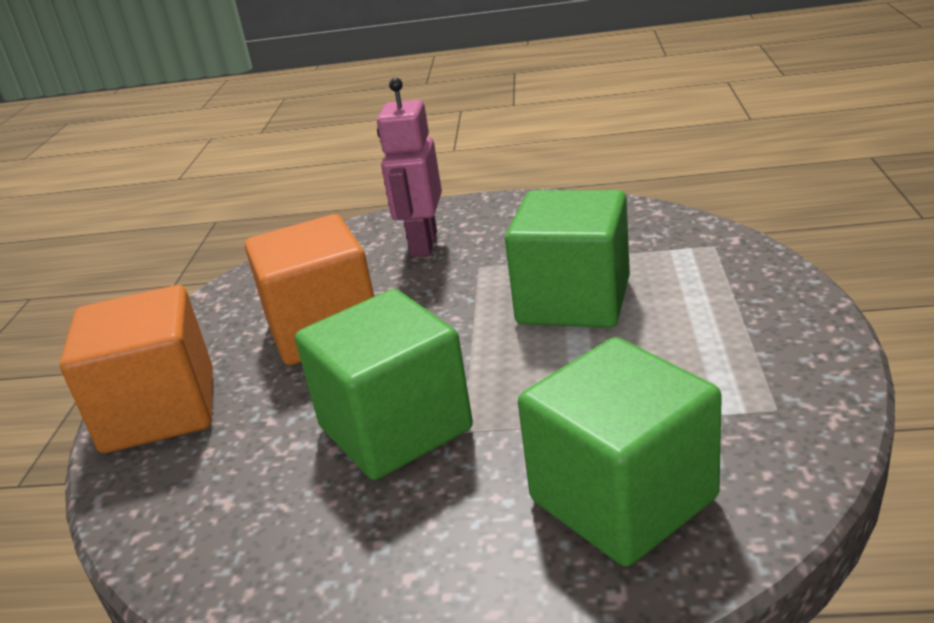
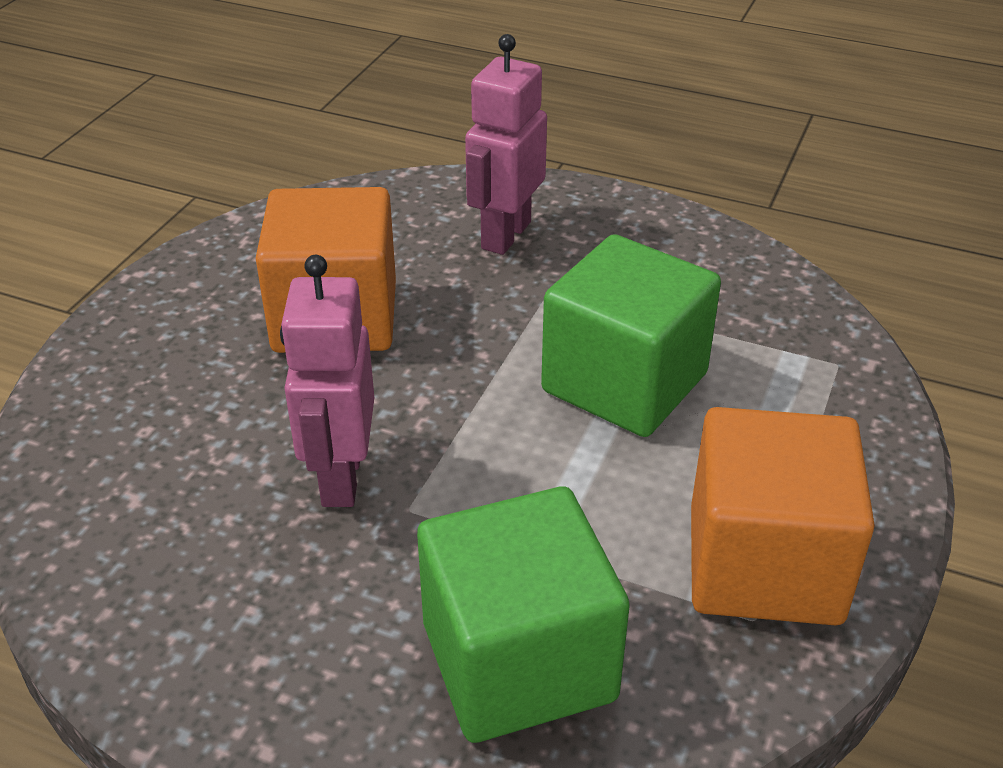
camera: 15 degrees right, 10 degrees up
orange cube [60,285,213,453] -> orange cube moved to [691,407,875,626]
green cube [295,289,473,480] -> pink robot [280,255,374,507]

